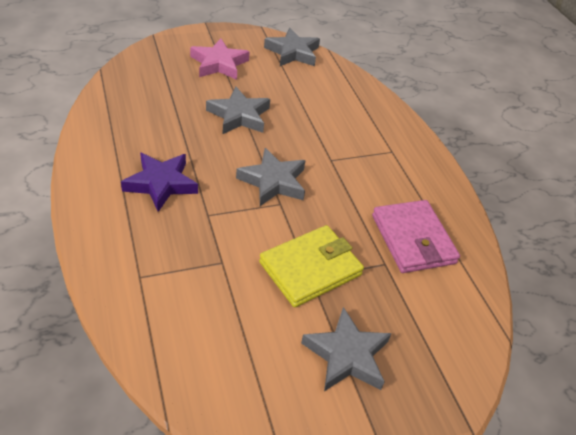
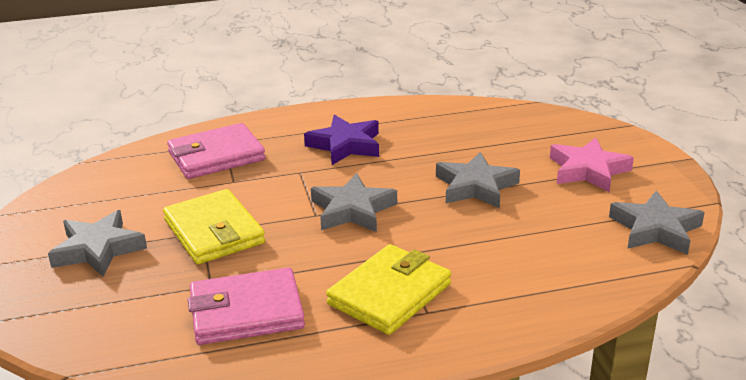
camera: 100 degrees right, 15 degrees down
none -> pink wallet [167,123,265,179]
none -> yellow wallet [326,244,451,335]

